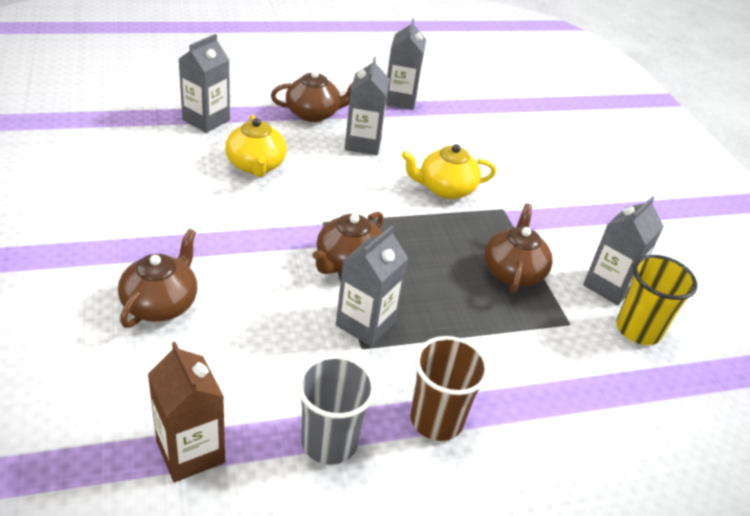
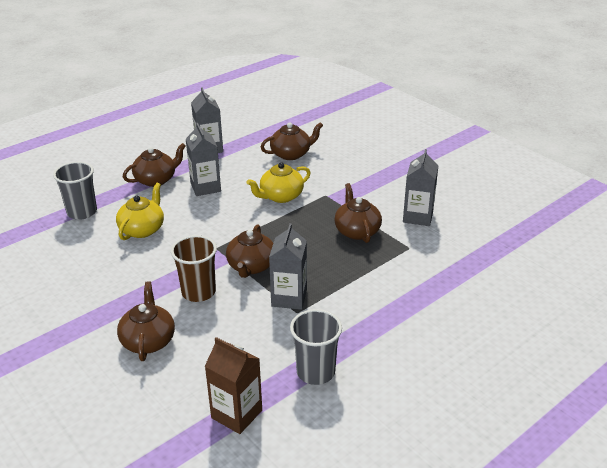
camera: 20 degrees left, 5 degrees down
grey carton [179,34,230,133] -> grey cup [53,162,97,220]
yellow teapot [225,115,287,177] -> yellow teapot turned 120 degrees counterclockwise [116,183,164,240]
brown cup [410,336,489,441] -> brown cup moved to [171,235,217,302]
yellow cup [616,255,697,345] -> none
none -> brown teapot [261,122,323,160]

